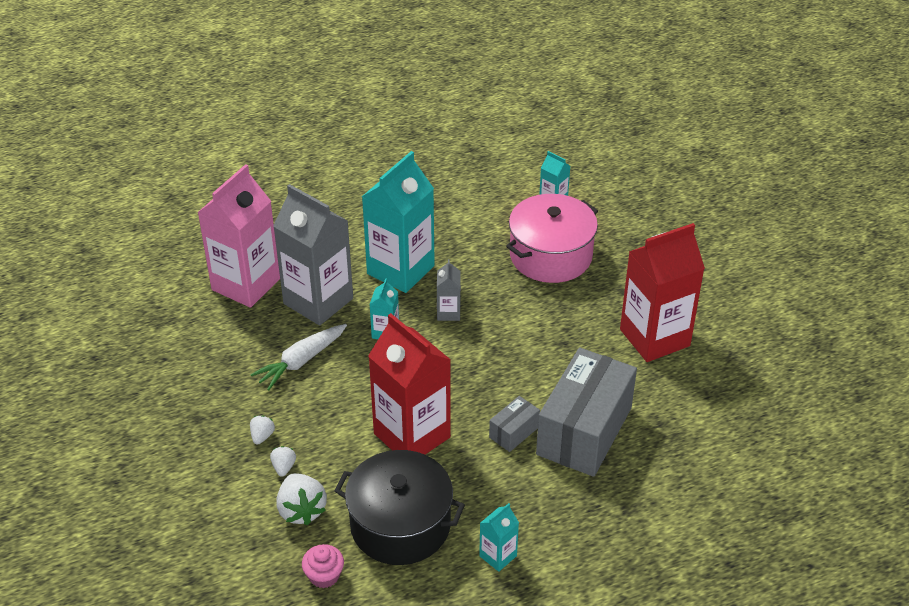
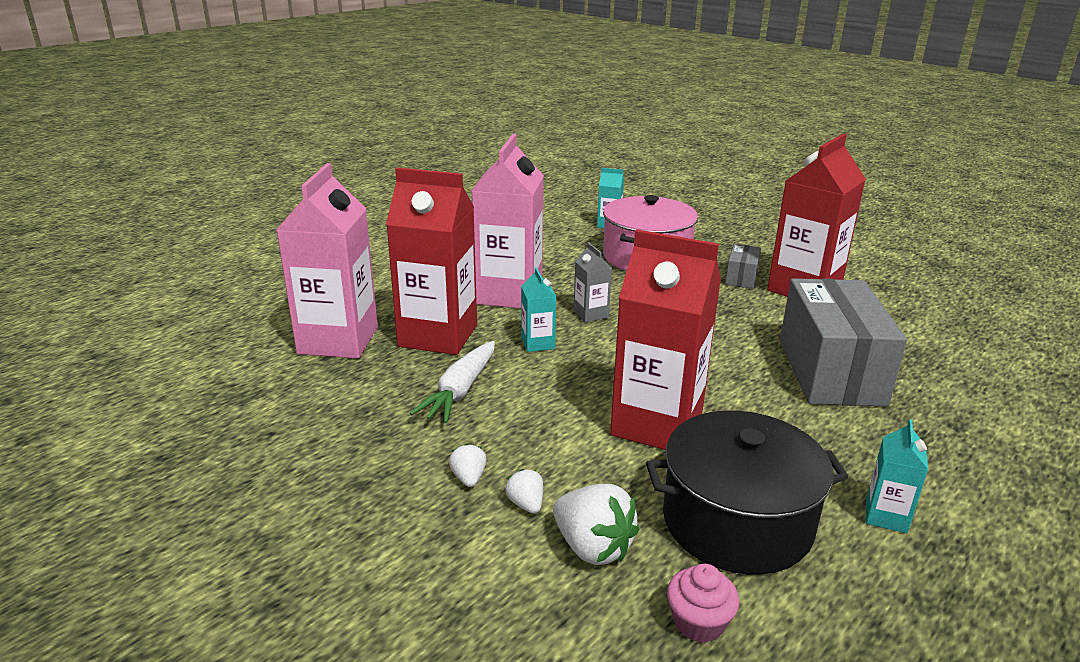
camera: 25 degrees left, 15 degrees down
grey carton [273,184,353,326] -> red carton [386,167,477,355]
turquoise carton [362,151,435,293] -> pink carton [471,134,544,309]
grey box [489,396,540,452] -> grey box moved to [725,244,761,289]

